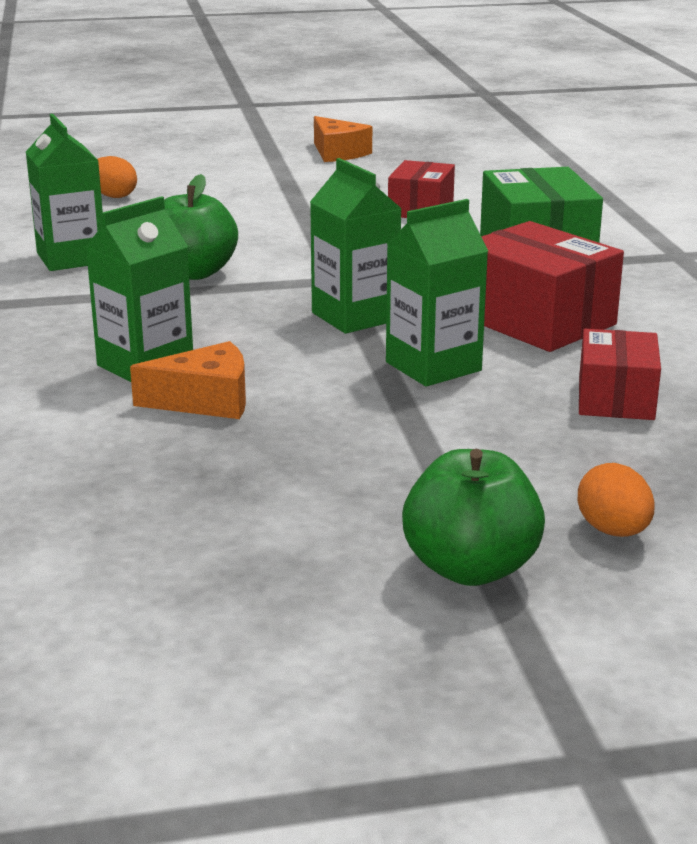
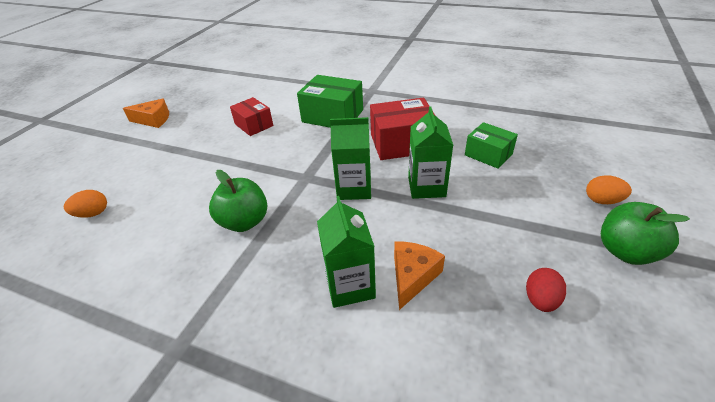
camera: 55 degrees left, 15 degrees up
green carton [26,114,103,271] -> none
red box [579,329,661,420] -> green box [465,122,518,169]
none -> red egg [526,268,566,312]

